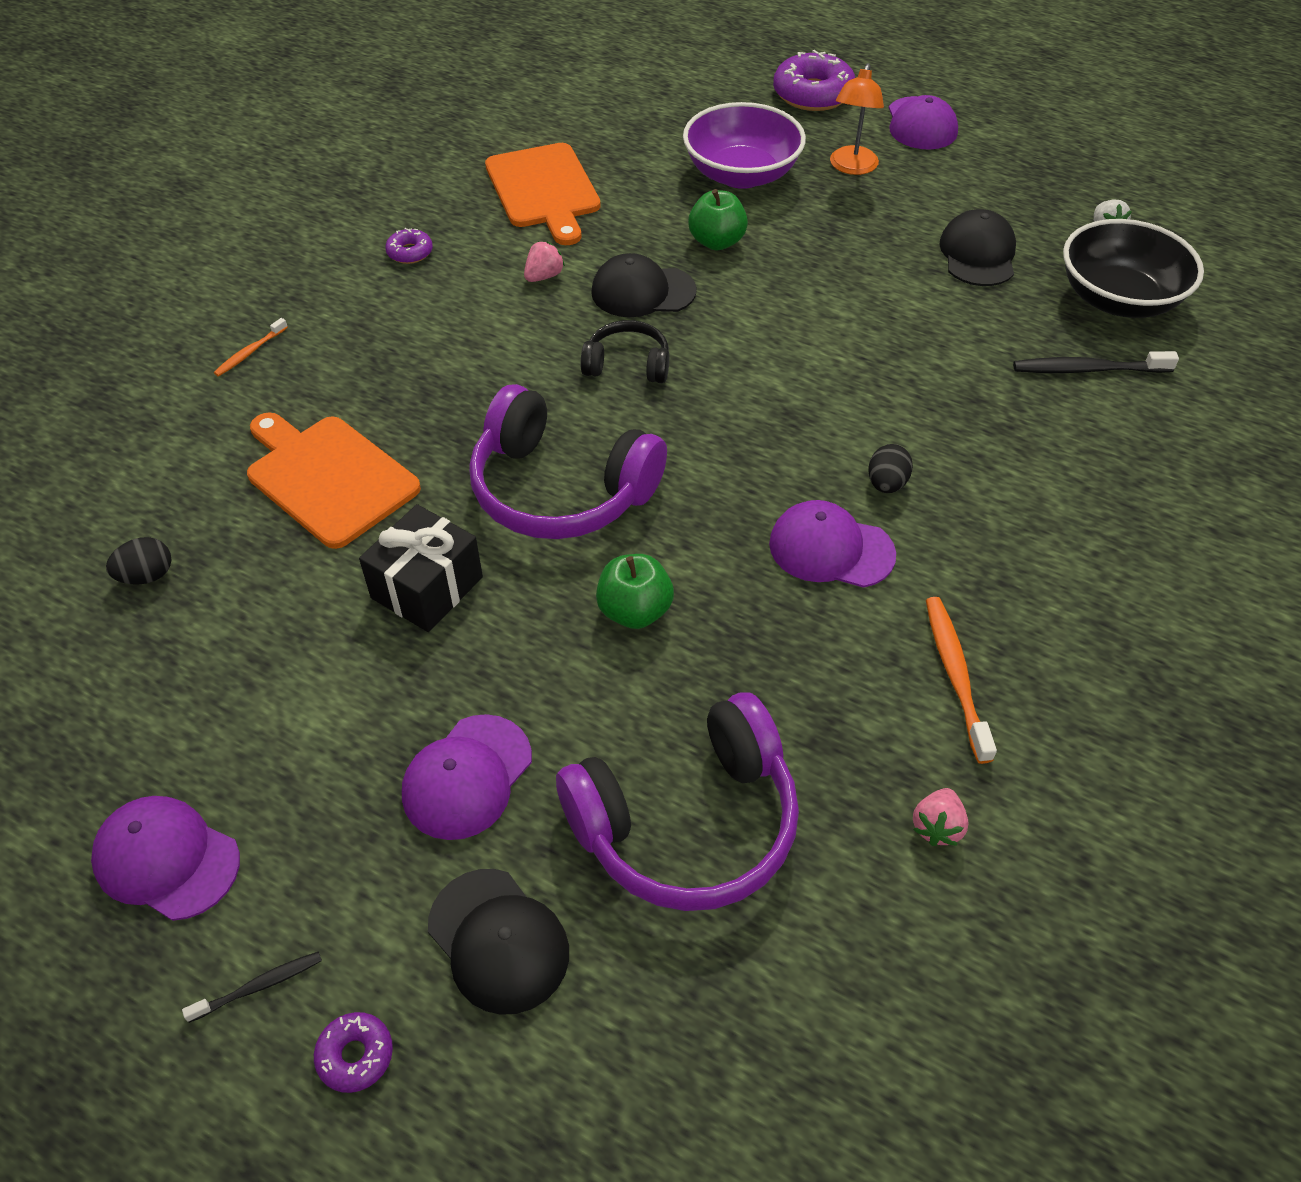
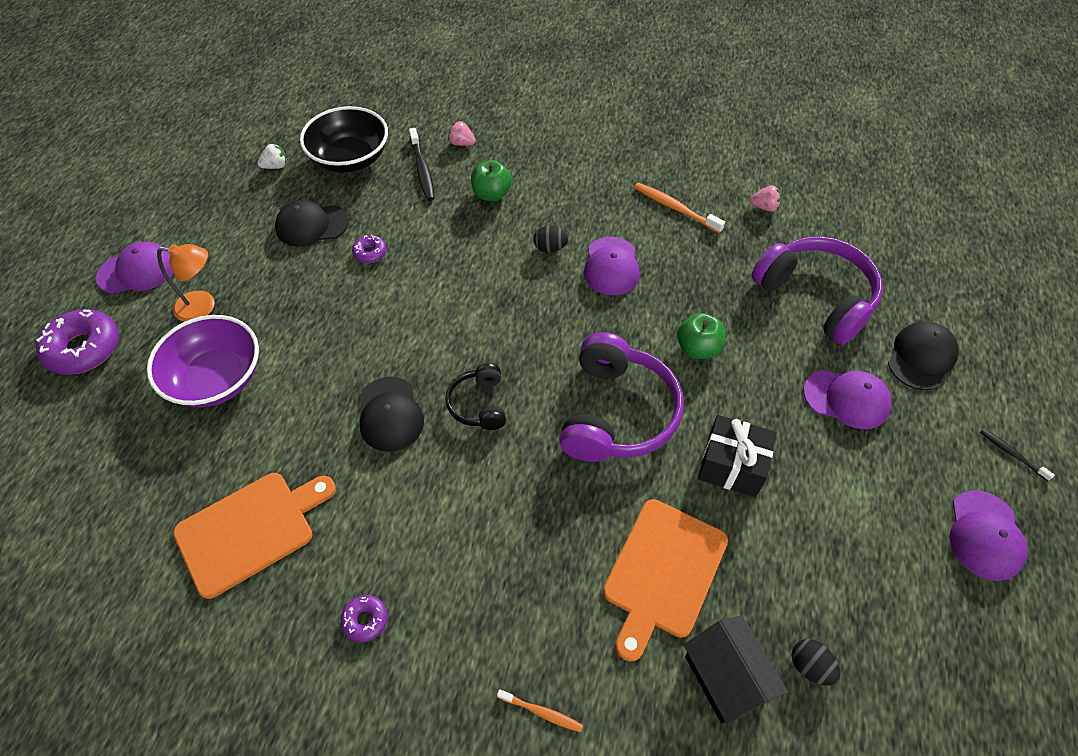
camera: 105 degrees left, 5 degrees up
purple donut [314,1012,393,1093] -> purple donut moved to [352,235,387,263]
pink strawberry [524,241,565,282] -> pink strawberry moved to [448,121,476,146]
green apple [688,189,748,250] -> green apple moved to [471,160,512,201]
orange toothbrush [926,597,997,764] -> orange toothbrush turned 60 degrees clockwise [634,183,725,233]
none -> black house [684,616,788,725]

